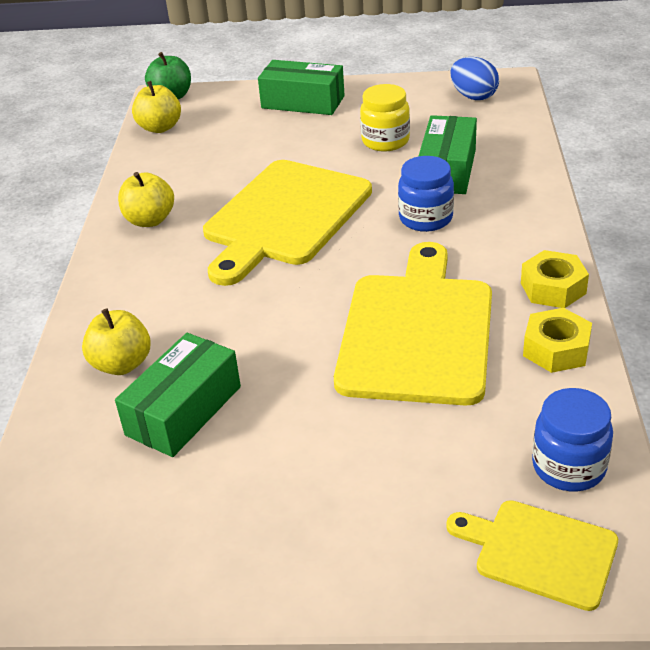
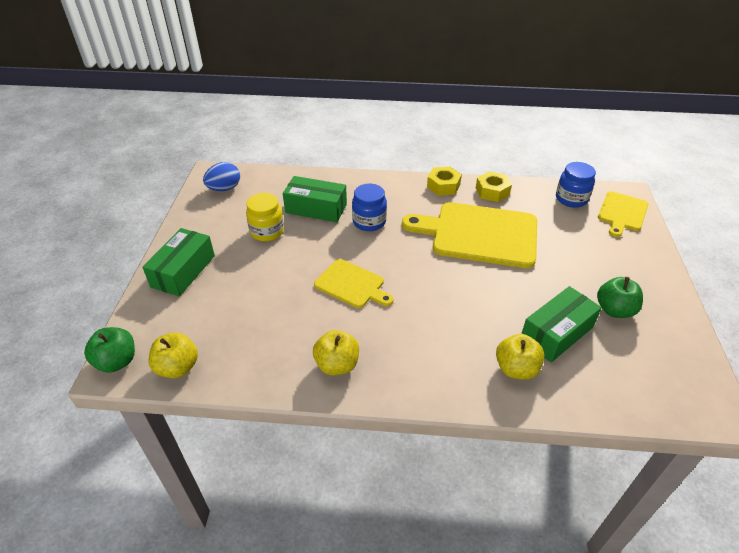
camera: 90 degrees left, 5 degrees up
green box [115,333,241,457] -> green box turned 75 degrees counterclockwise [522,286,602,362]
yellow cutting board [203,160,372,286] -> yellow cutting board [314,259,393,308], size x0.54
none -> green apple [597,277,643,318]

